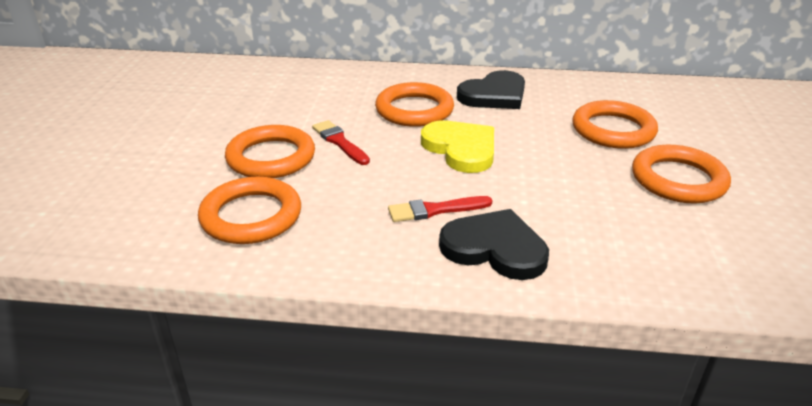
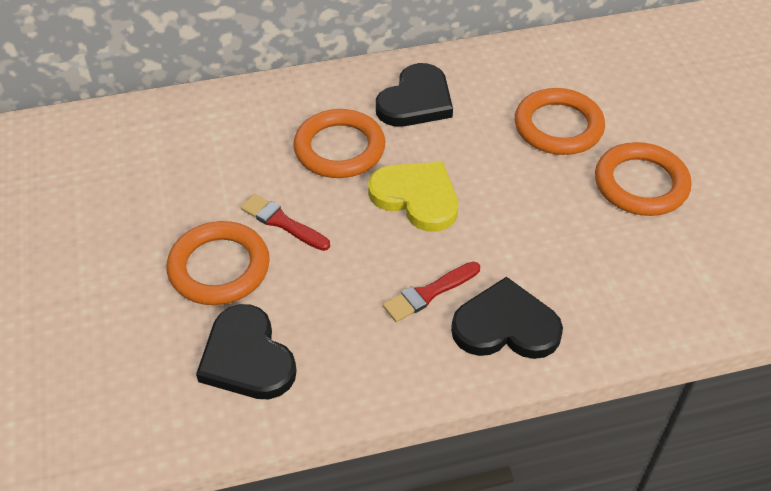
camera: 20 degrees left, 15 degrees up
orange ring [198,177,301,244] -> black heart [196,304,297,399]

